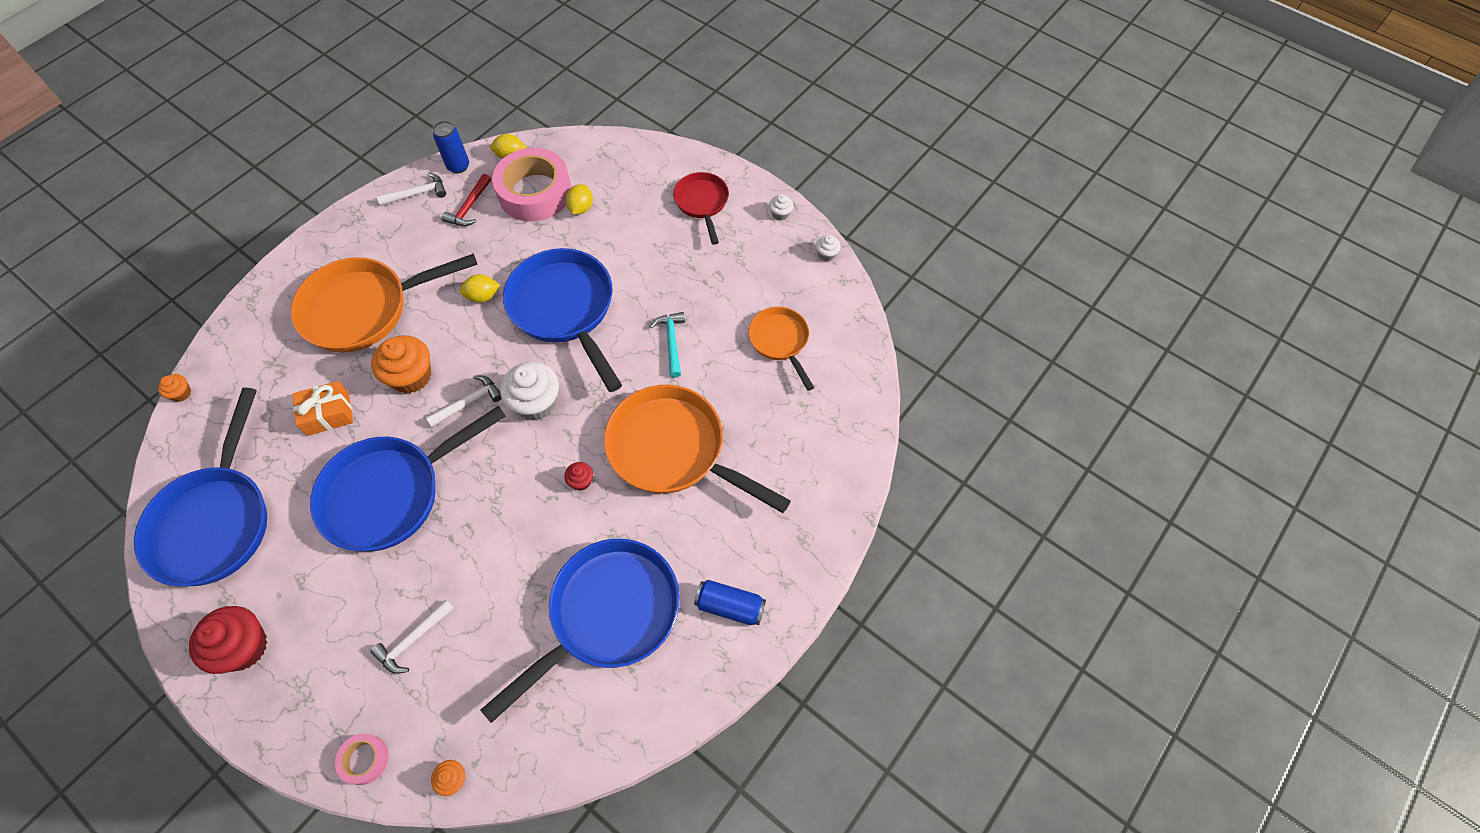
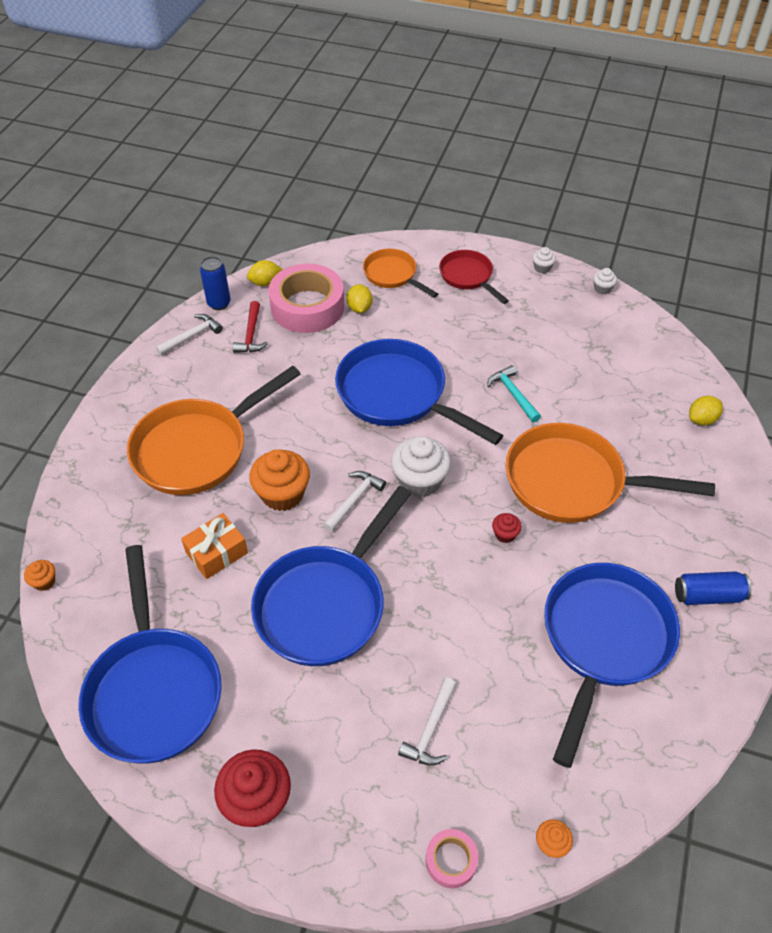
camera: 20 degrees left, 10 degrees down
yellow lemon [459,274,500,303] -> yellow lemon moved to [689,396,723,425]
orange pan [748,307,814,391] -> orange pan moved to [363,249,438,298]

